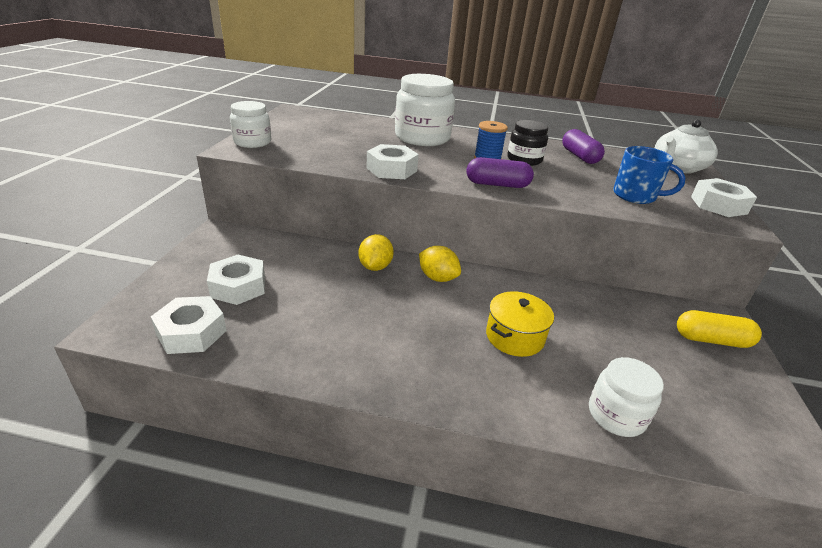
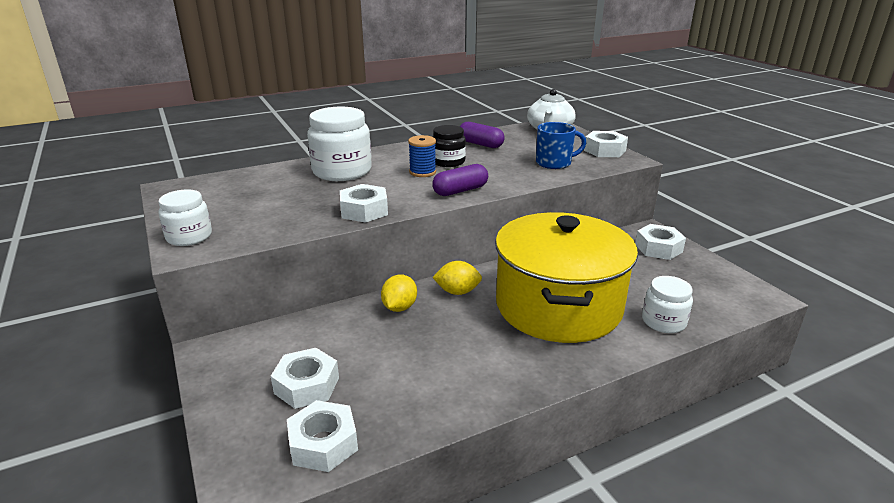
camera: 35 degrees left, 5 degrees down
yellow lemon [358,234,394,271] -> yellow lemon turned 45 degrees clockwise [381,274,417,312]
yellow pot [486,291,554,357] -> yellow pot [495,212,638,343], size x2.46
yellow capsule [677,310,762,348] -> white nut [635,224,686,260]

